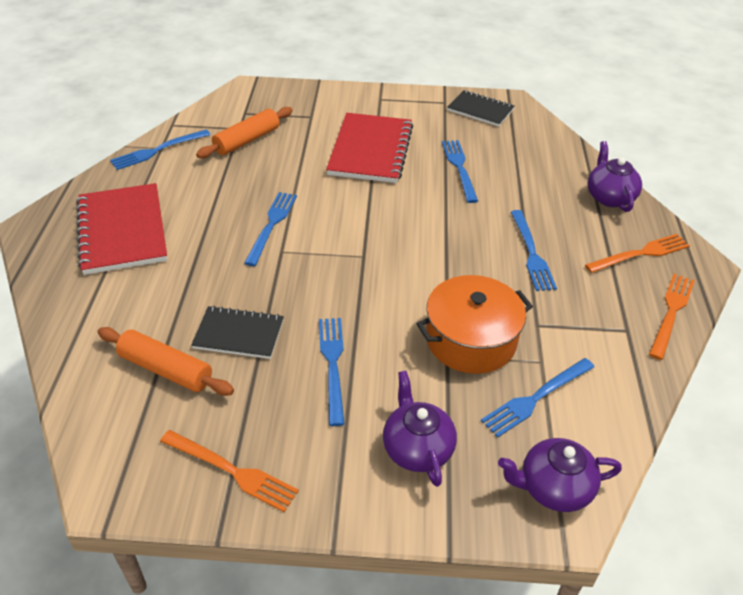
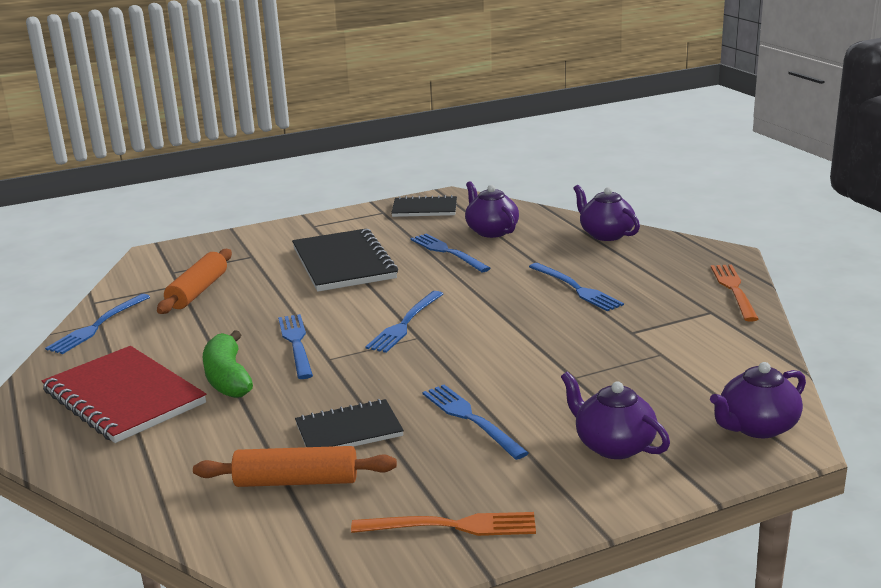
camera: 25 degrees left, 20 degrees down
red notebook [326,113,413,183] -> black notebook [292,228,398,292]
orange pot [416,275,533,374] -> none
blue fork [481,358,594,438] -> blue fork moved to [365,291,443,353]
orange fork [585,234,690,273] -> none
none -> green banana [203,330,253,398]
none -> purple teapot [465,181,519,238]

